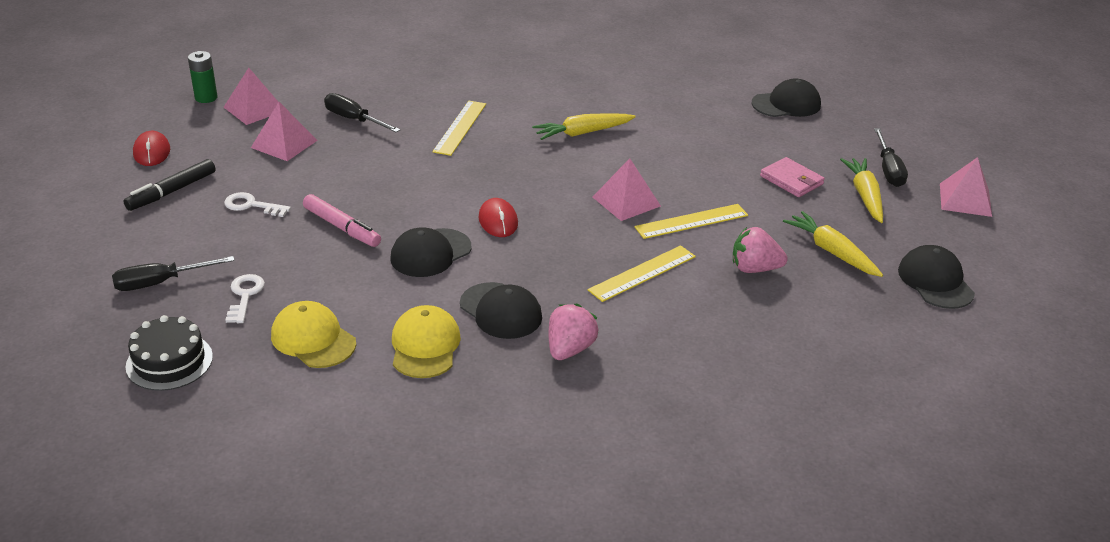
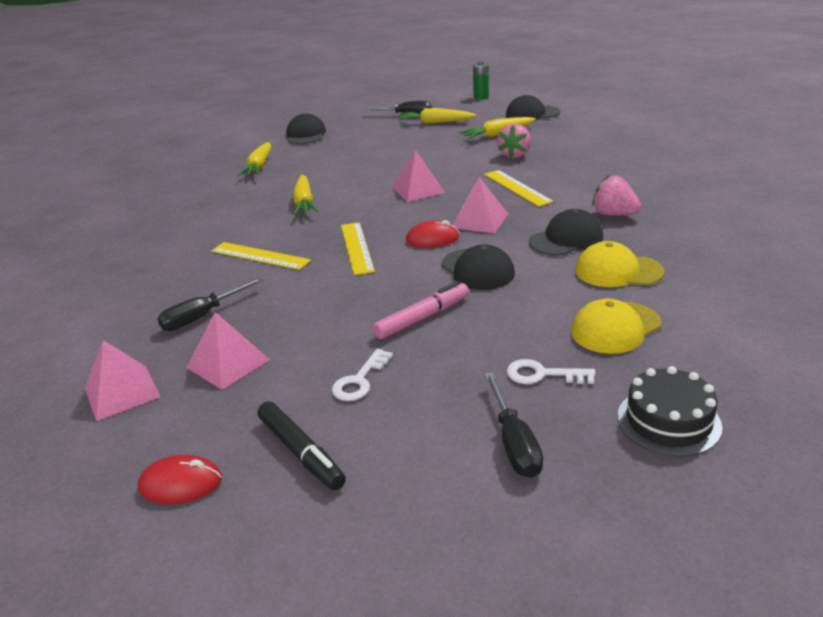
camera: 75 degrees left, 5 degrees down
green battery [188,51,217,103] -> green battery moved to [473,61,489,100]
yellow ruler [634,204,748,239] -> yellow ruler moved to [341,222,375,275]
pink wallet [760,157,825,197] -> none
pink pyramid [940,157,992,217] -> pink pyramid moved to [453,177,508,233]
none -> yellow carrot [238,142,271,176]

